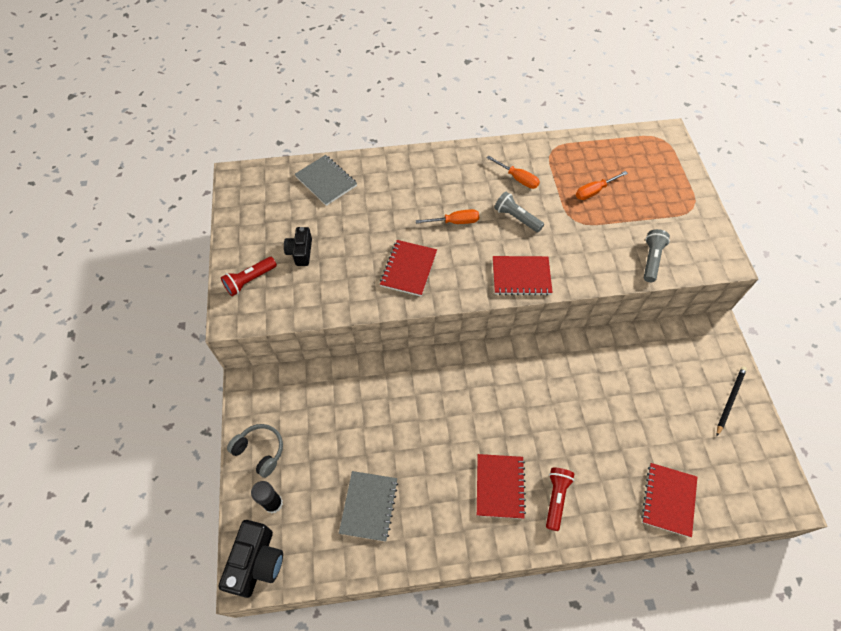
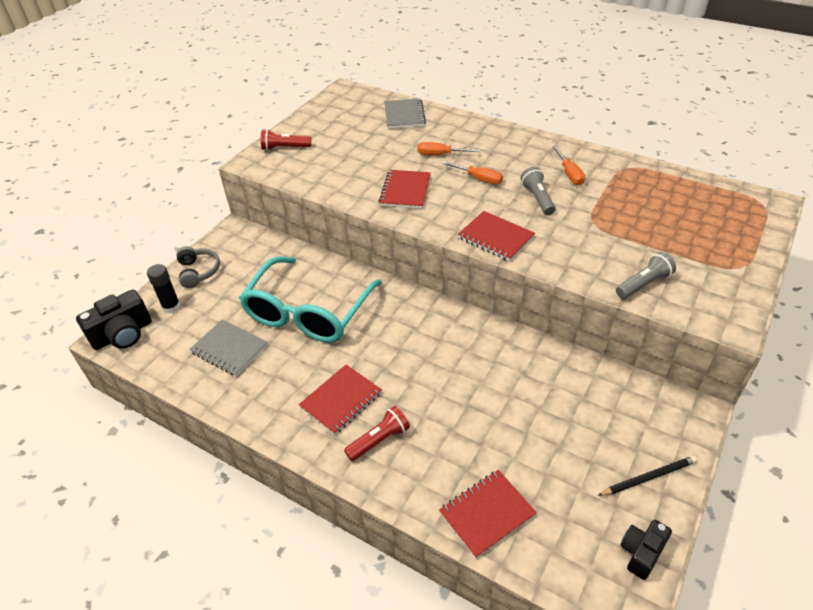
camera: 40 degrees right, 15 degrees down
black camera [284,227,312,266] -> black camera moved to [620,520,672,580]
grey notebook [339,471,398,542] -> grey notebook turned 75 degrees clockwise [190,319,268,376]
red notebook [380,240,437,296] -> red notebook turned 45 degrees counterclockwise [379,170,431,209]
orange screwdriver [576,171,628,200] -> orange screwdriver moved to [417,142,480,155]
none -> turquoise glasses [239,257,382,343]

